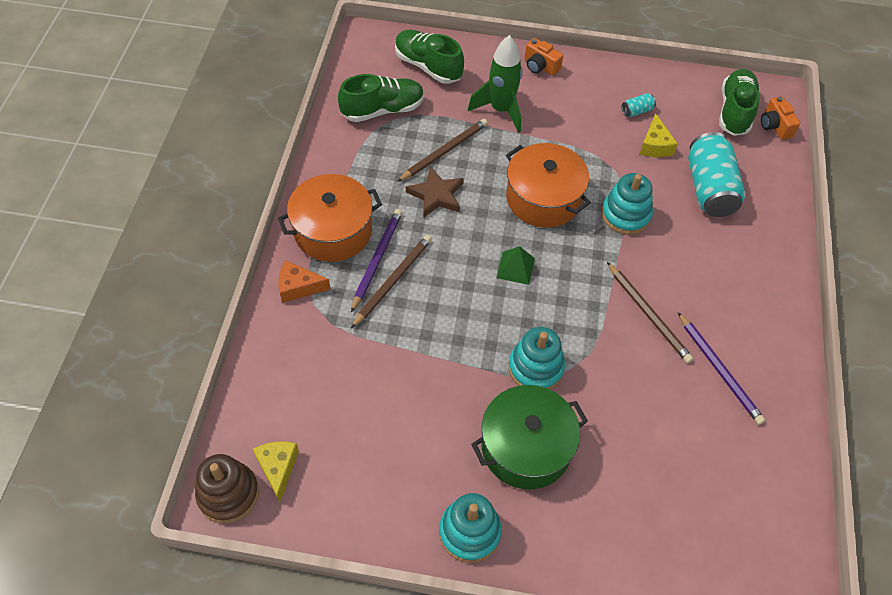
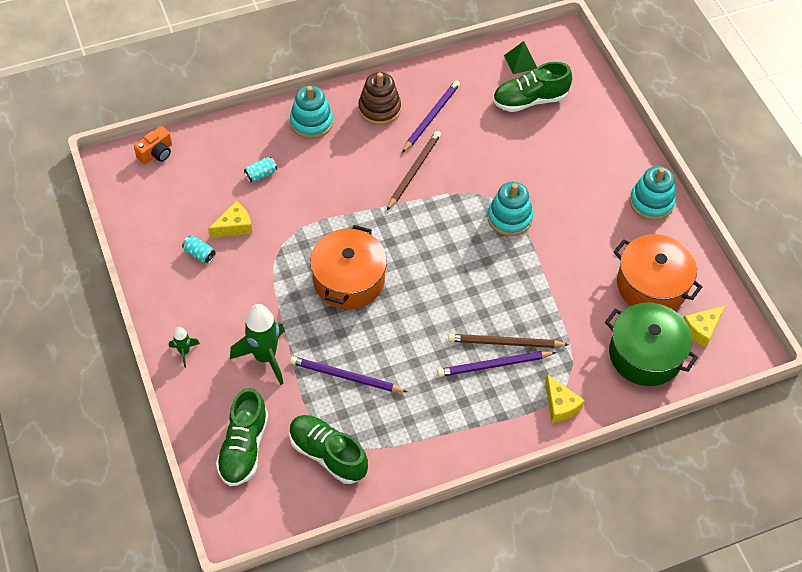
camera: 120 degrees left, 0 degrees up
brown stacking toy [195,454,259,523] -> brown stacking toy moved to [358,72,401,125]
orange pot [278,174,382,262] -> orange pot moved to [613,234,702,310]
orange cheese [278,261,330,303] -> yellow cheese [545,374,585,423]
brown pencil [397,119,488,182] -> purple pencil [290,356,407,392]
brown star [406,166,464,218] -> none
green pot [471,385,588,489] -> green pot moved to [605,302,698,386]
green pyramid [497,246,535,285] -> green pyramid moved to [504,41,537,74]
orange camera [525,38,563,76] -> green rocket [169,327,200,368]
turquoise stacking toy [601,173,653,235] -> turquoise stacking toy moved to [290,86,333,139]
turquoise can [688,132,746,217] -> turquoise can [244,157,277,182], size x0.42
green shoe [719,69,760,136] -> green shoe moved to [493,62,572,112]

